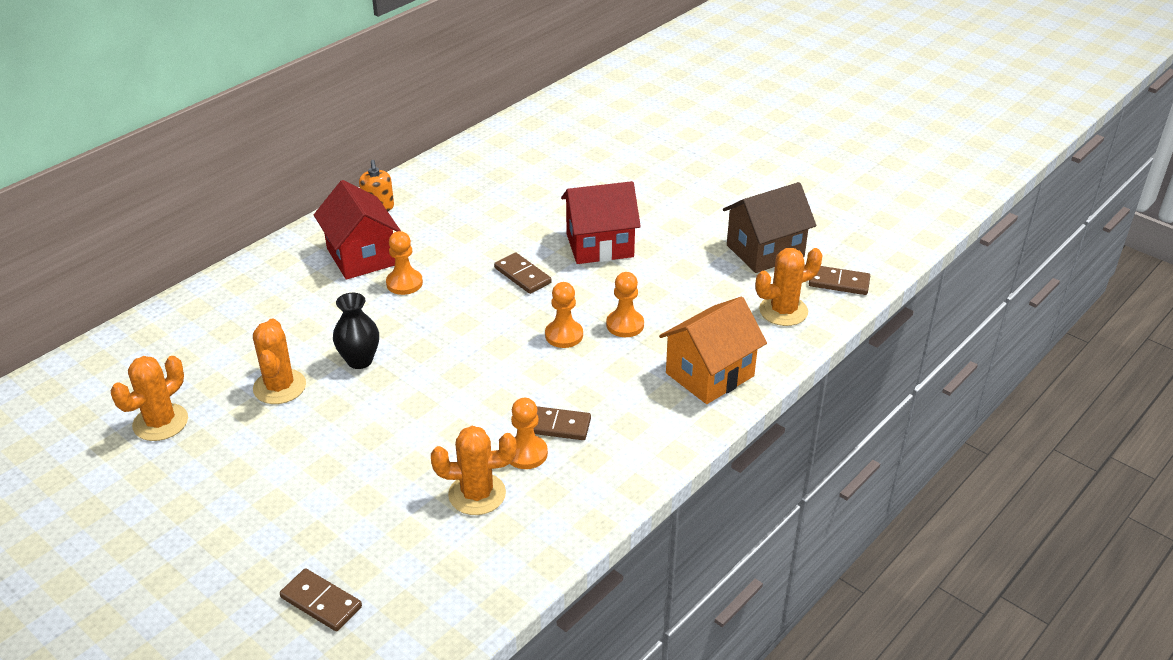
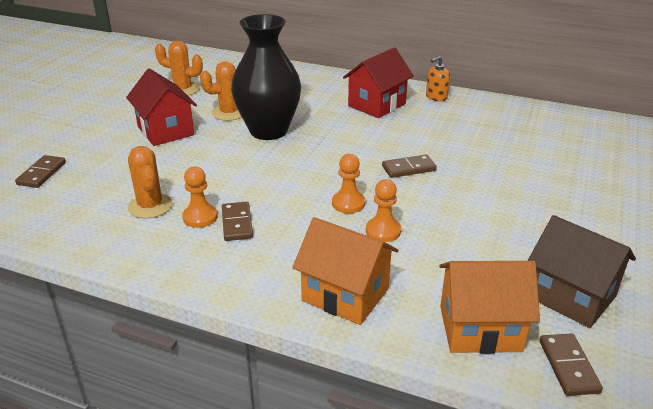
camera: 70 degrees right, 5 degrees down
black vase [333,293,379,369] -> black vase [231,14,301,140], size x2.06
orange pawn [386,231,423,295] -> none
brown domino [494,252,552,294] -> brown domino turned 45 degrees clockwise [382,154,437,178]
red house [561,181,641,264] -> red house moved to [126,69,197,146]
orange cactus [755,248,823,326] -> orange house [439,261,540,354]

